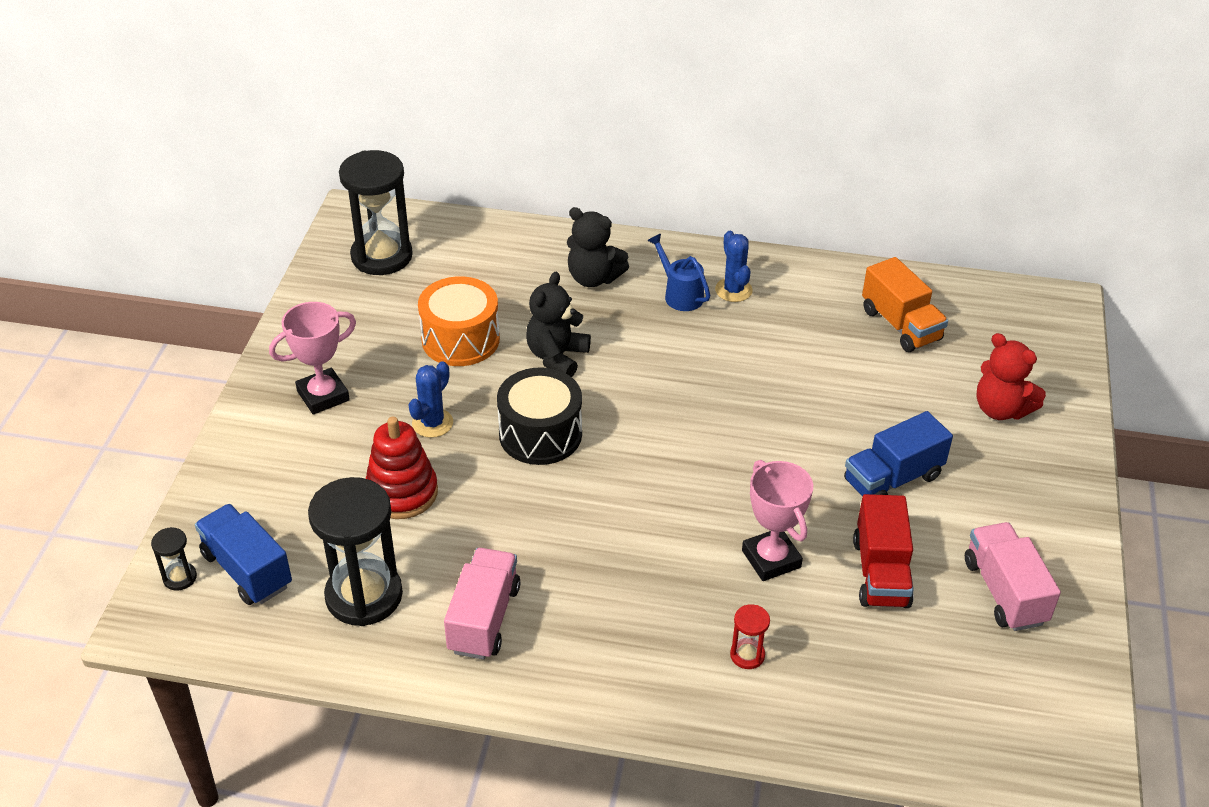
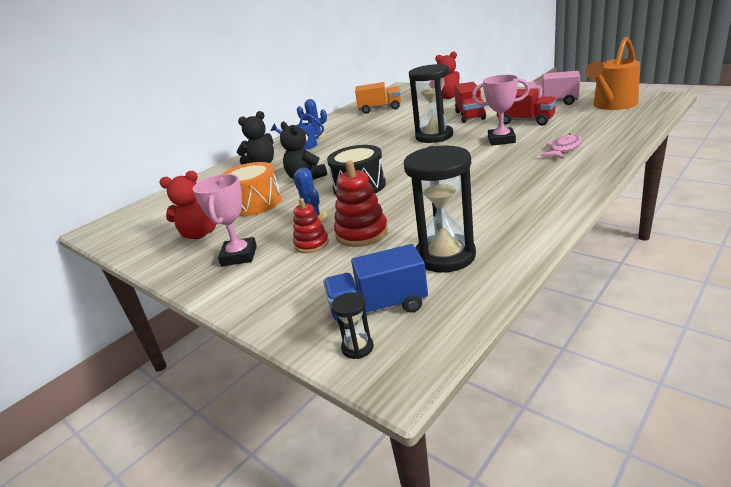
camera: 55 degrees left, 15 degrees down
black hourglass [339,150,413,275] -> black hourglass moved to [409,64,453,143]
pink truck [444,548,520,660] -> none
red hourglass [730,604,770,669] -> pink fish [540,134,582,159]
blue truck [844,411,953,497] -> red truck [454,82,486,123]
none -> red teddy bear [159,171,217,239]
none -> red stacking toy [293,198,329,253]
none -> orange watering can [585,37,640,110]

